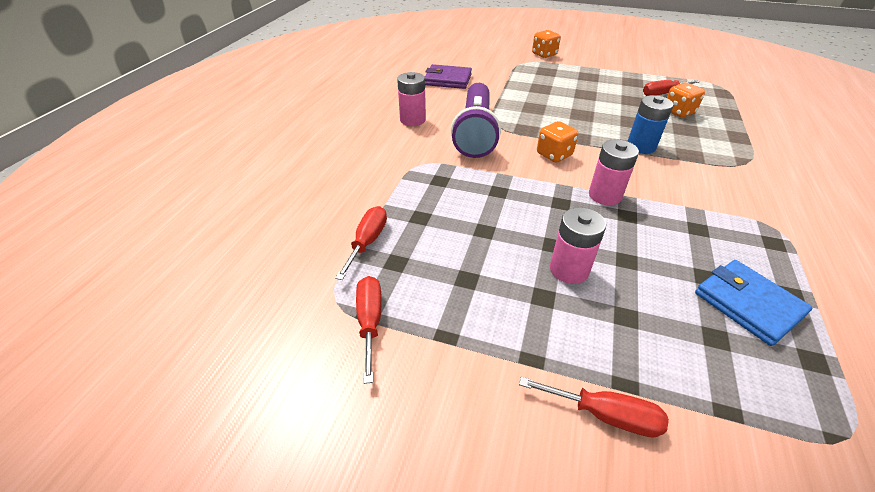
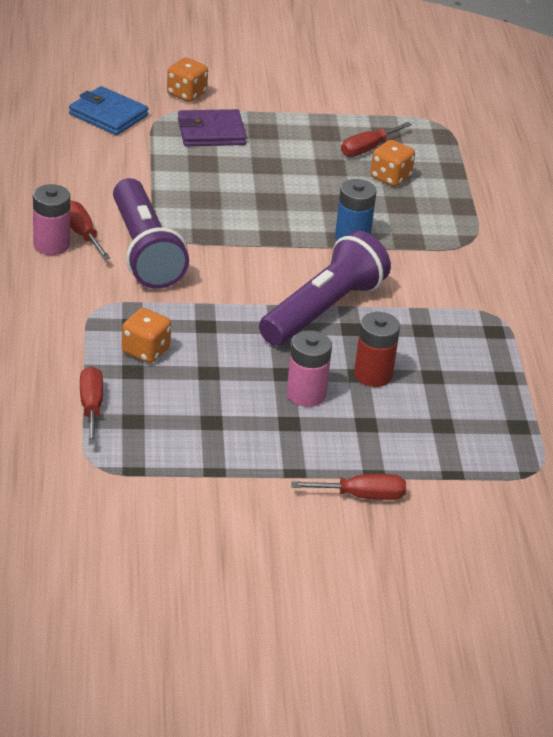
camera: 25 degrees left, 5 degrees down
red screwdriver [356,276,382,384] -> red screwdriver moved to [70,200,110,260]
purple wallet [425,64,472,89] -> purple wallet moved to [178,109,247,146]
orange dice [537,121,578,162] -> orange dice moved to [122,308,171,363]
pink battery [589,139,639,205] -> purple flashlight [259,231,391,346]
blue wallet [695,260,812,346] -> blue wallet moved to [69,86,149,135]
none -> red battery [354,312,400,387]

